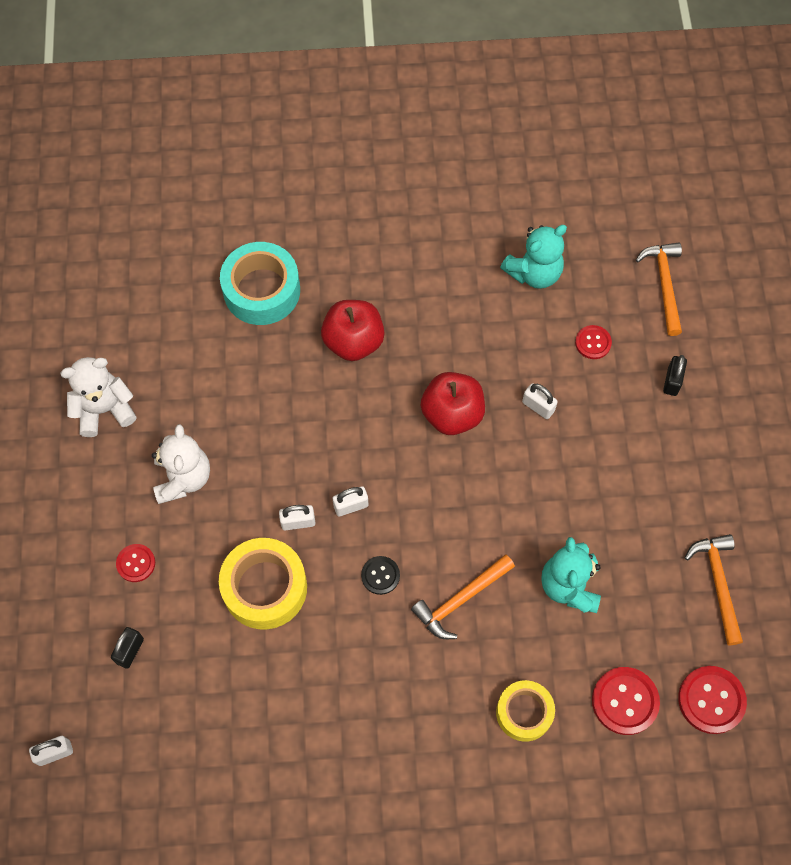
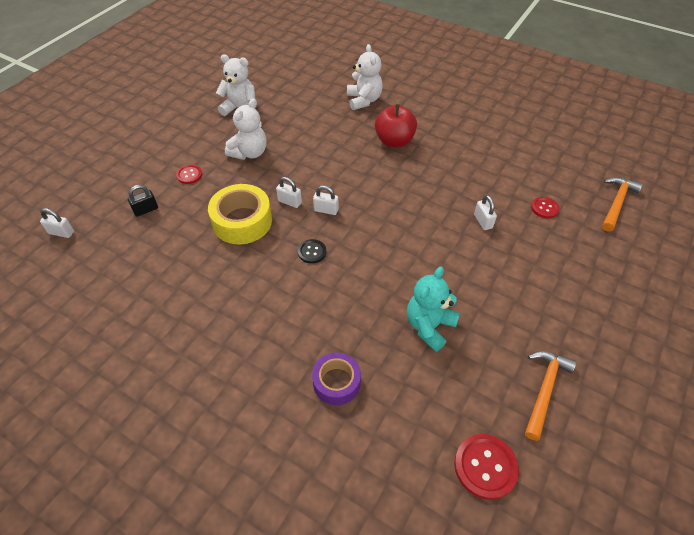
camera: 35 degrees right, 15 degrees down
turquoise tape [220,242,300,325] -> white teddy bear [347,44,383,110]
orange hammer [411,555,515,639] -> none
red apple [421,372,485,435] -> none
yellow tape [496,680,555,742] -> purple tape [312,352,361,405]
turquoise teddy bear [500,225,567,289] -> none
red button [592,667,660,735] -> none
black padlock [663,355,687,396] -> none

